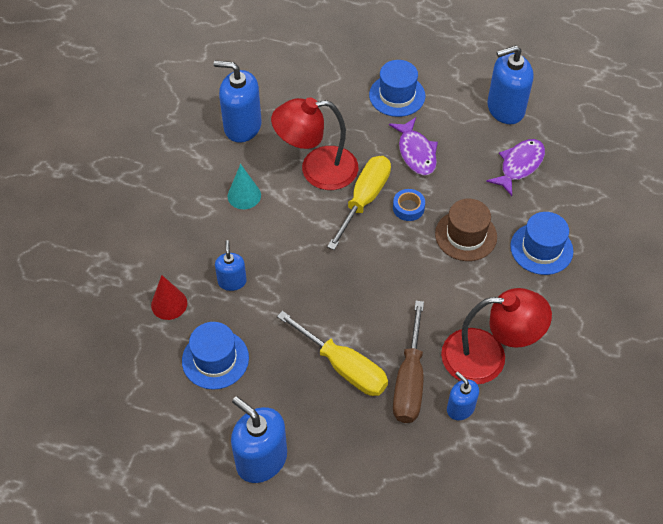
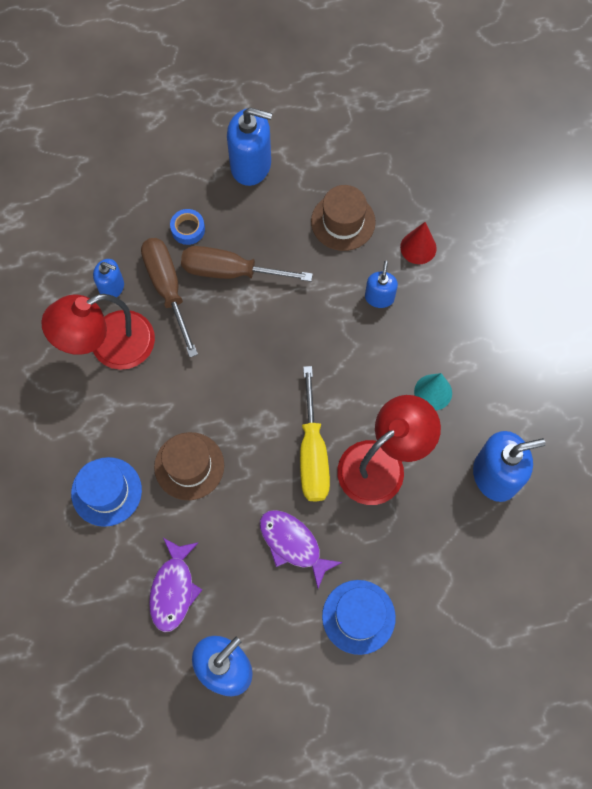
camera: 150 degrees right, 15 degrees up
blue hat [182,322,249,390] -> brown hat [311,185,376,251]
blue soap dispenser [215,240,247,291] -> blue soap dispenser turned 135 degrees counterclockwise [365,261,398,308]
yellow screwdriver [277,311,388,396] -> brown screwdriver [181,246,313,282]
blue tape [393,189,425,221] -> blue tape moved to [170,209,205,245]

